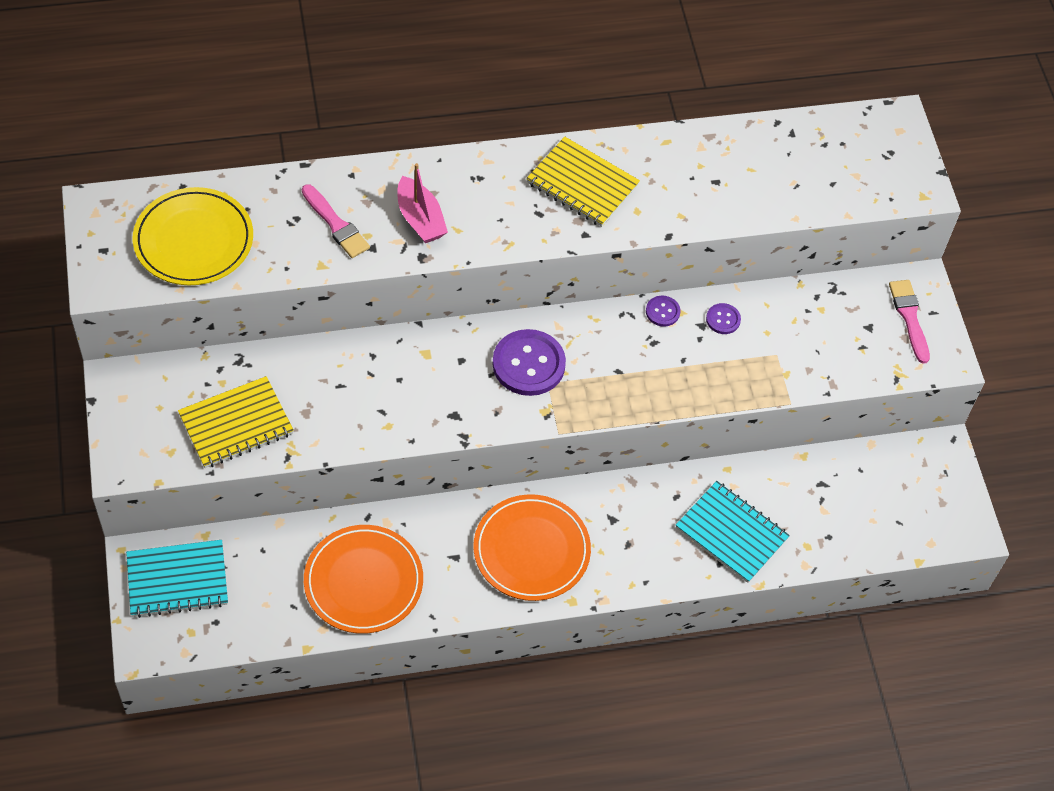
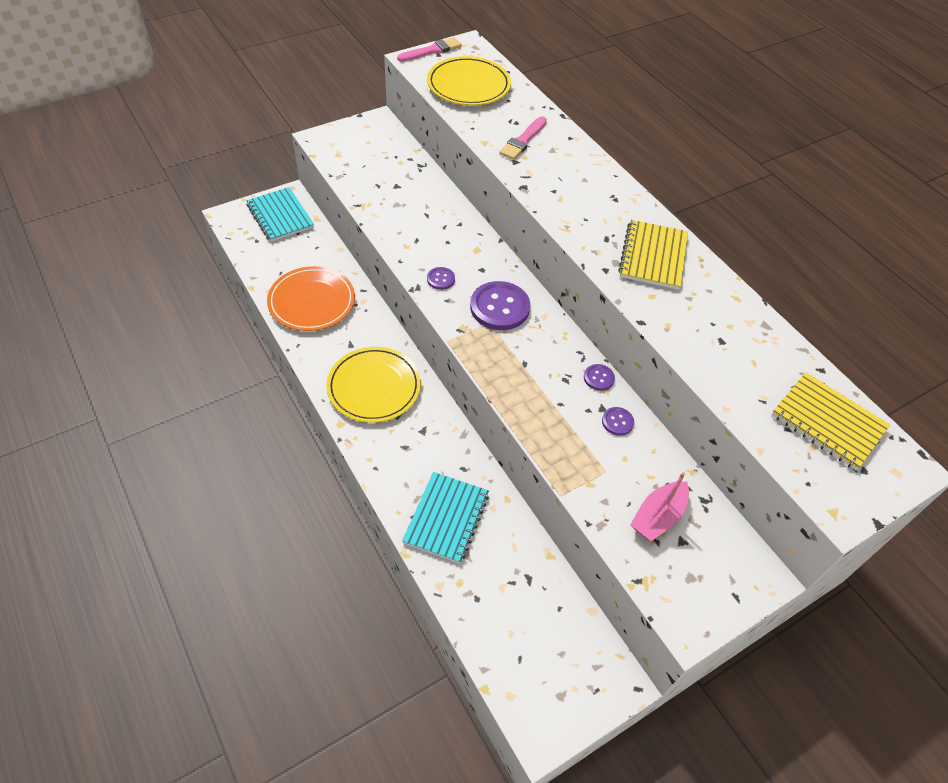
camera: 70 degrees right, 5 degrees down
yellow notebook [178,376,294,468] -> yellow notebook moved to [772,373,890,470]
pink boat [398,163,448,243] -> pink boat moved to [630,472,689,541]
orange plate [473,494,591,601] -> yellow plate [326,347,421,423]
pink brush [889,280,930,364] -> pink brush moved to [397,37,462,62]
none -> purple button [427,267,455,290]

